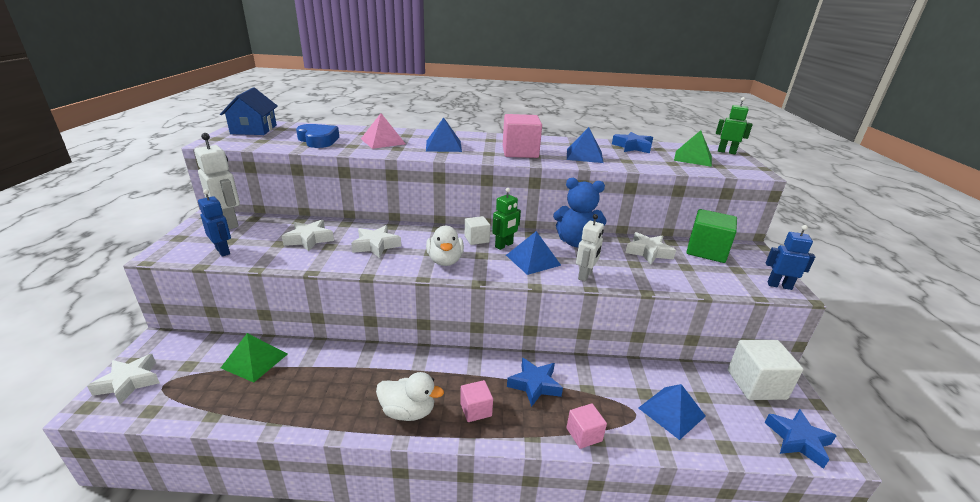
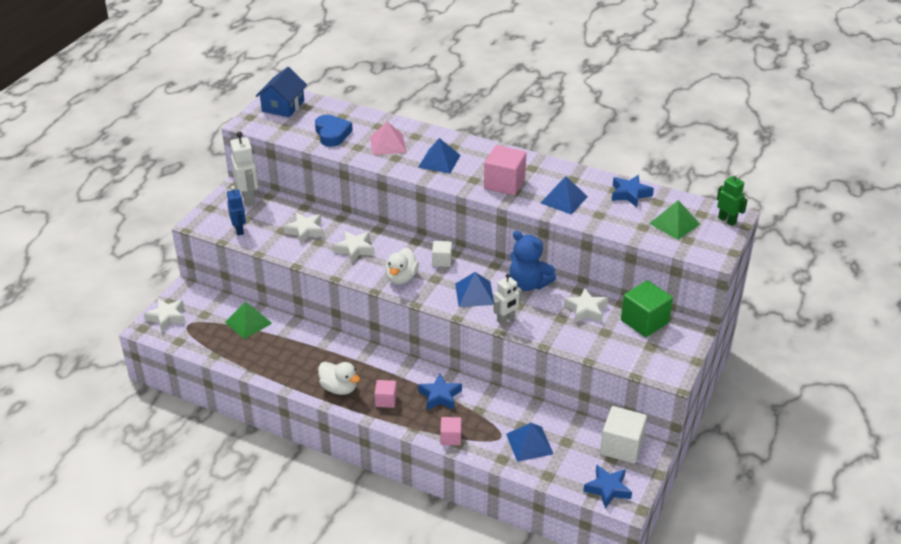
camera: 25 degrees right, 10 degrees up
green robot [492,188,521,250] -> none
blue robot [766,225,815,290] -> none

